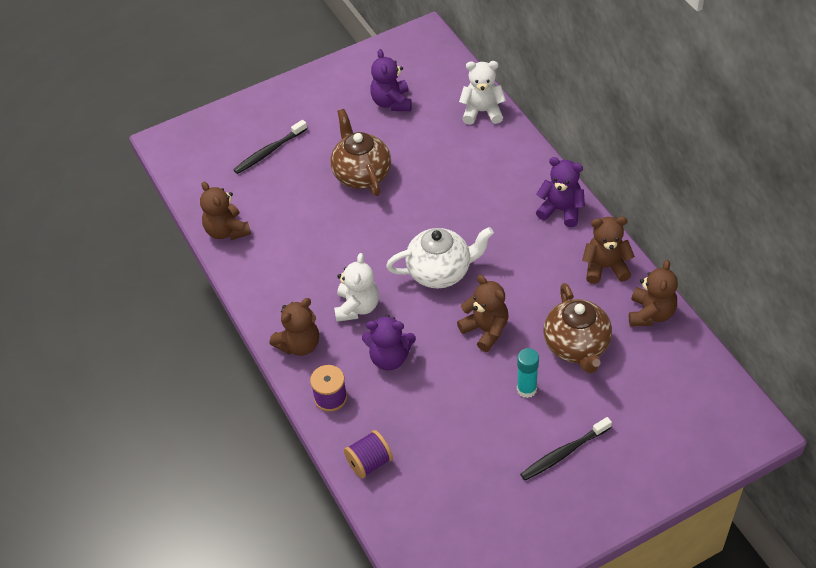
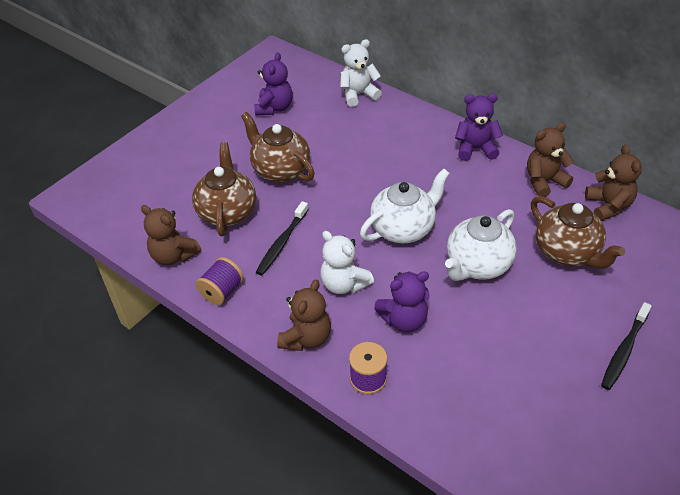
camera: 25 degrees left, 5 degrees down
black toothbrush [233,120,307,174] -> black toothbrush moved to [256,201,309,275]
white teddy bear [334,253,379,322] -> white teddy bear turned 150 degrees clockwise [320,231,374,294]
purple spool [344,430,393,479] -> purple spool moved to [196,257,244,305]
purple teddy bear [370,49,412,111] -> purple teddy bear turned 135 degrees counterclockwise [254,52,293,116]
brown teddy bear [457,275,508,352] -> white teapot [445,209,517,281]
turquoise glue stick [517,348,539,398] -> none
none -> brown teapot [192,142,256,236]

